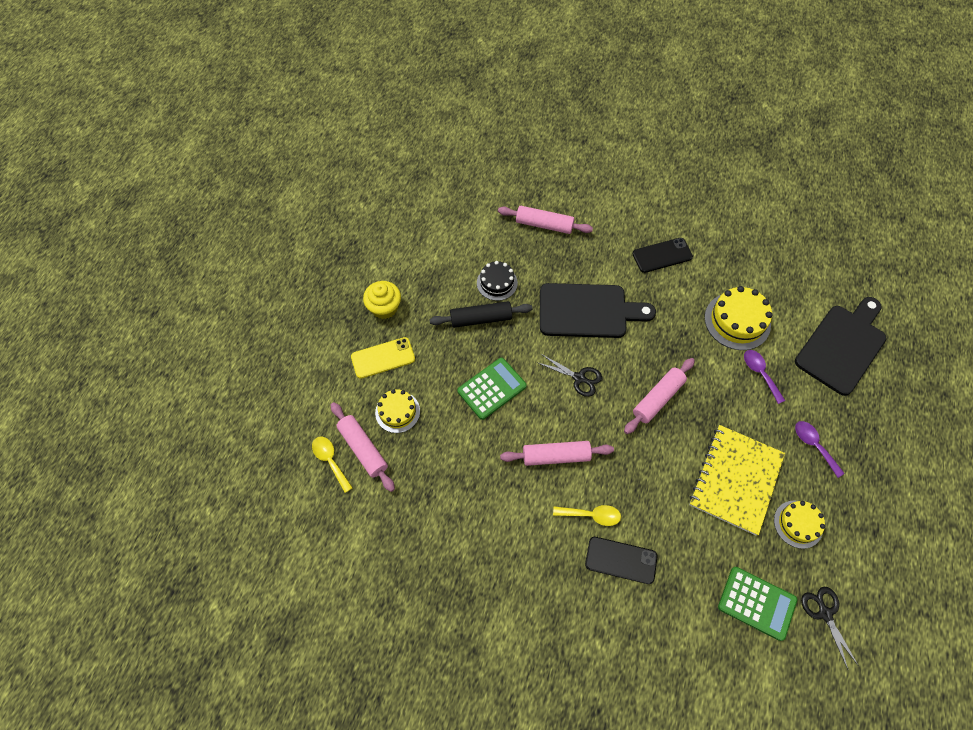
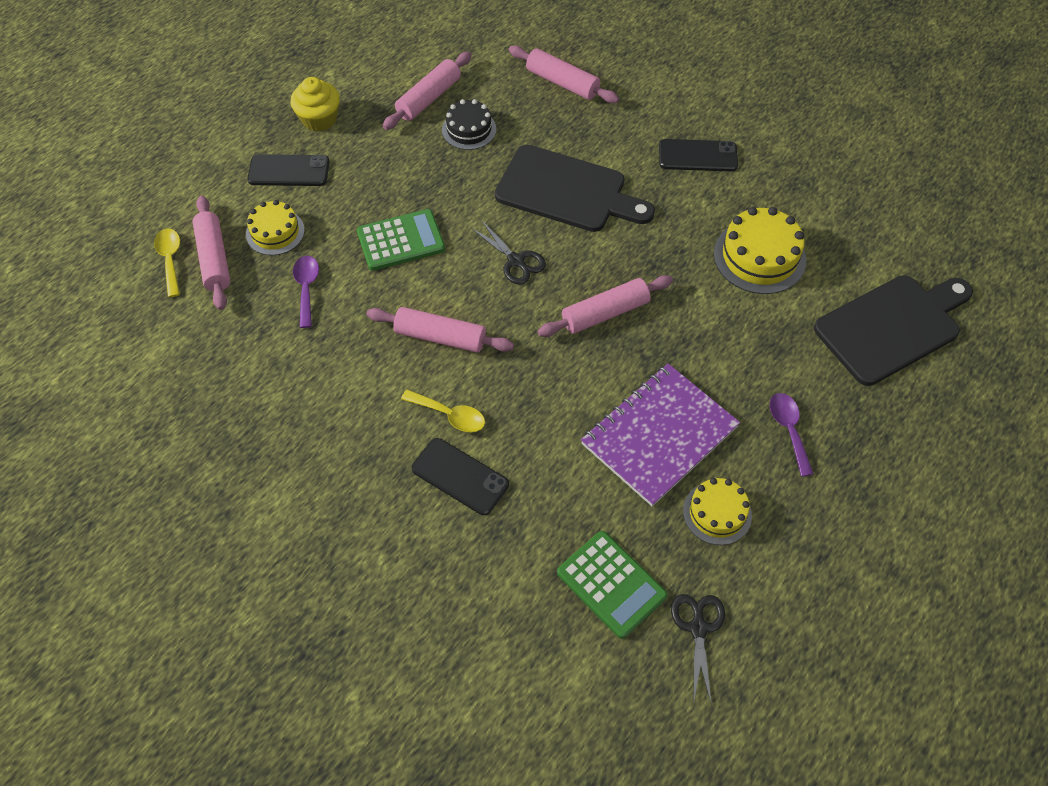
camera: 20 degrees right, 5 degrees down
yellow phone [351,337,415,379] -> black phone [247,154,330,186]
black rolling pin [429,301,532,328] -> none
yellow notebook [689,425,785,536] -> purple notebook [581,364,740,507]
purple spoon [744,350,785,404] -> purple spoon moved to [293,256,319,328]
none -> pink rolling pin [383,52,472,130]

